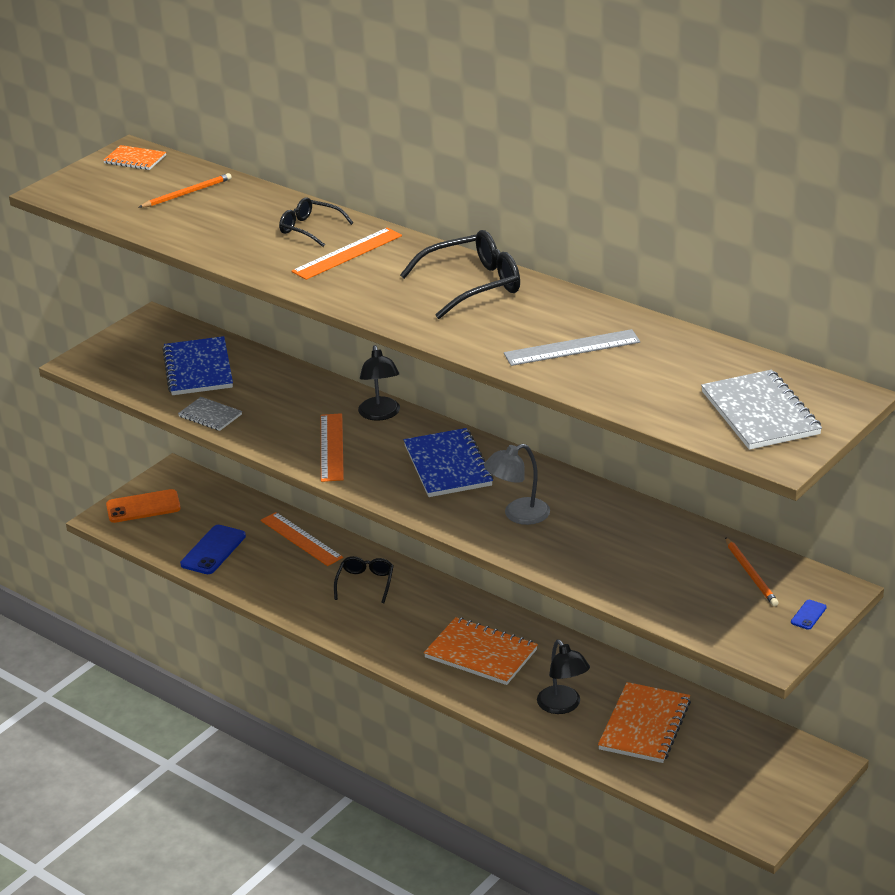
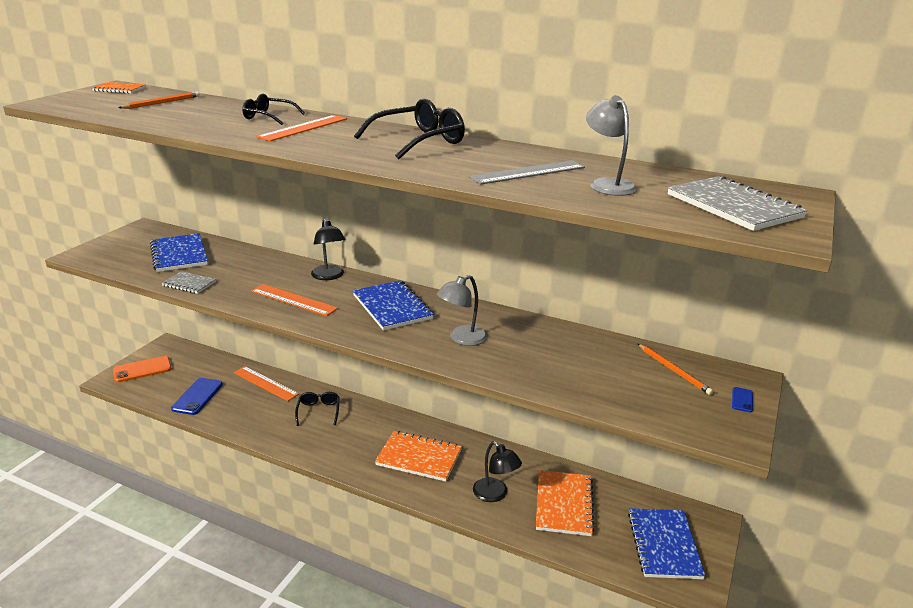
camera: 15 degrees left, 5 degrees down
orange ruler [321,413,344,482] -> orange ruler turned 45 degrees counterclockwise [251,284,338,316]
none -> grey lamp [586,95,638,196]
none -> blue notebook [628,508,705,579]

